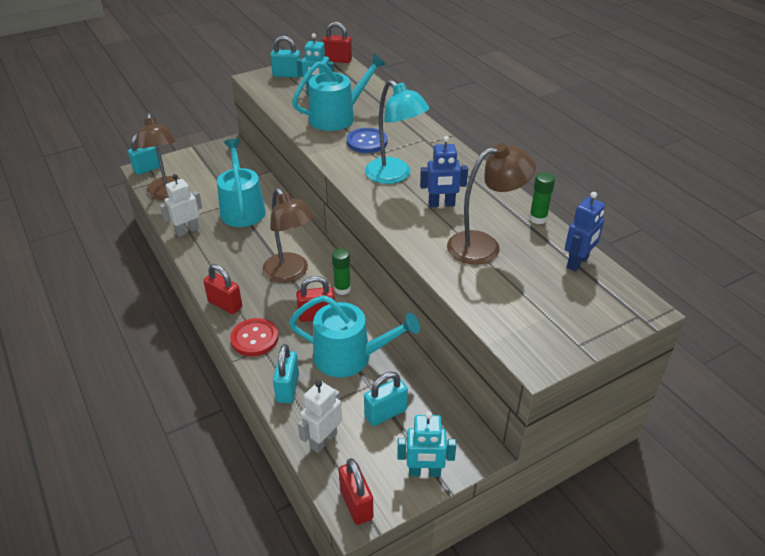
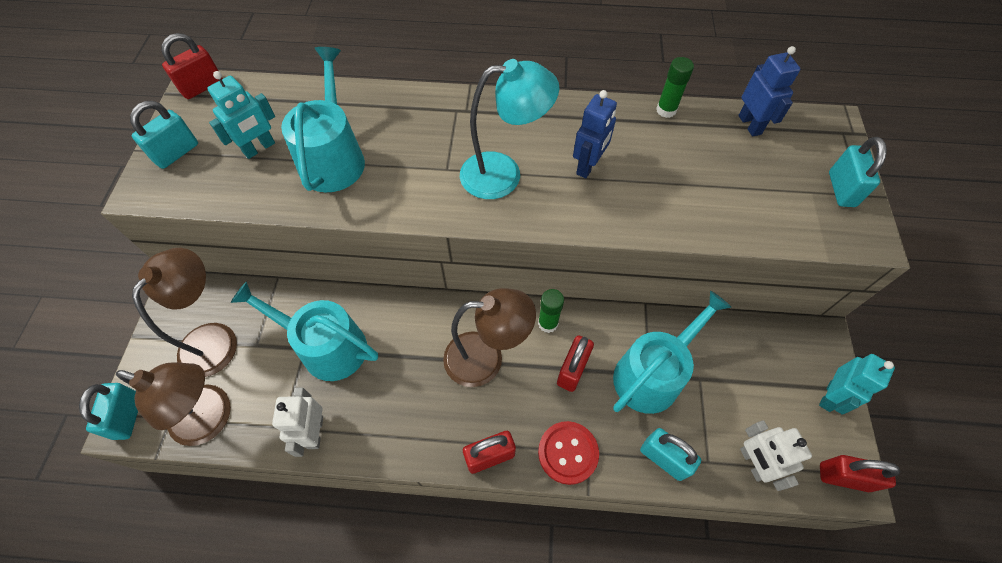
camera: 55 degrees left, 20 degrees up
blue button [347,128,388,153] -> none
turquoise padlock [364,372,408,426] -> turquoise padlock moved to [829,137,887,207]
brown lamp [447,143,536,265] -> brown lamp moved to [132,248,237,377]

